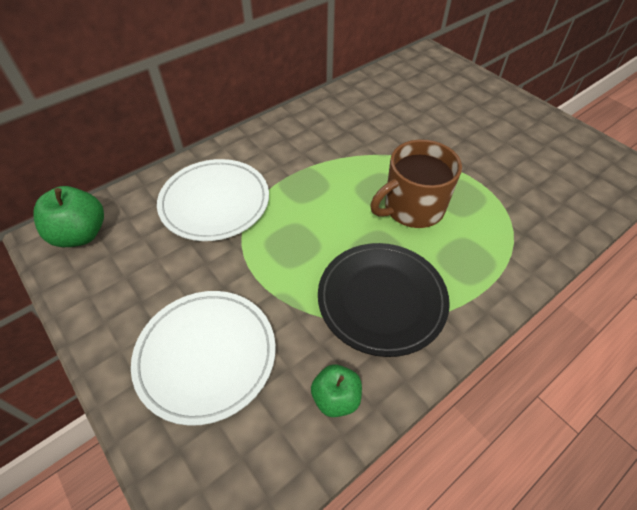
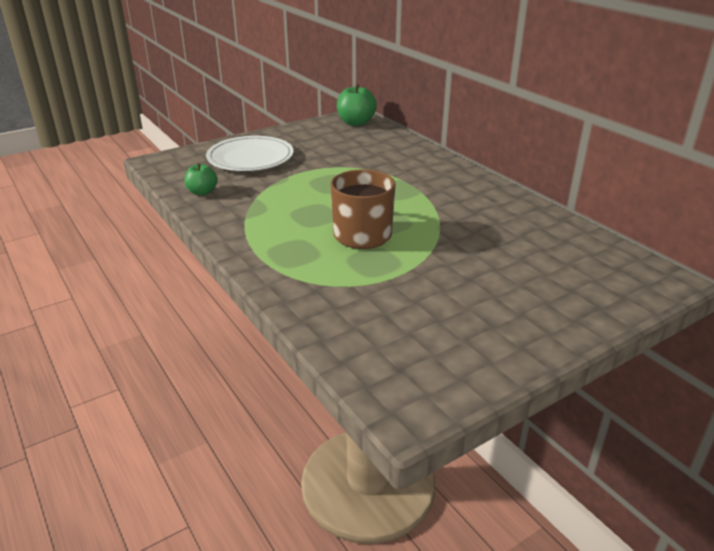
camera: 95 degrees right, 20 degrees down
white plate [157,159,269,241] -> none
black plate [318,243,450,357] -> none

